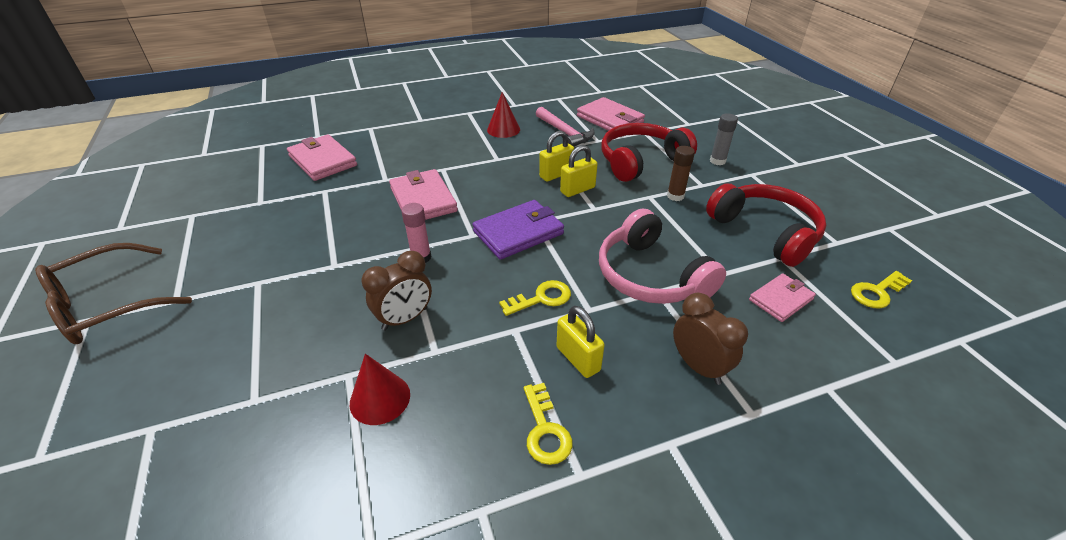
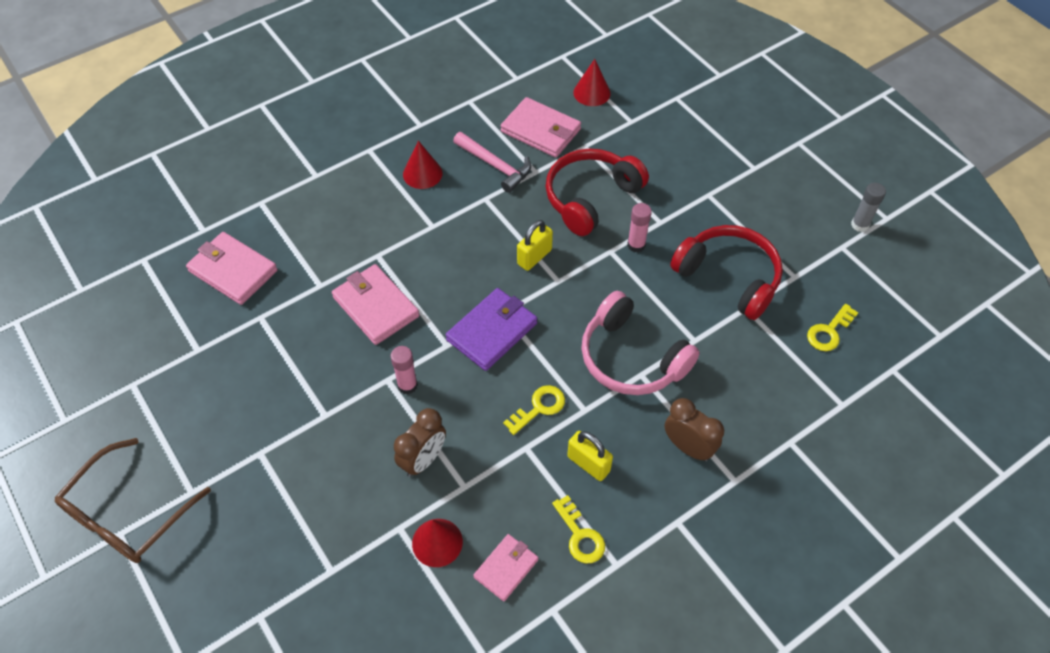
camera: 15 degrees left, 15 degrees up
yellow padlock [539,131,574,182] -> none
brown glue stick [667,146,695,201] -> pink glue stick [627,203,652,252]
grey glue stick [710,113,738,165] -> grey glue stick moved to [851,183,886,232]
pink wallet [749,273,816,322] -> pink wallet moved to [473,534,538,601]
none -> red cone [573,59,611,106]

